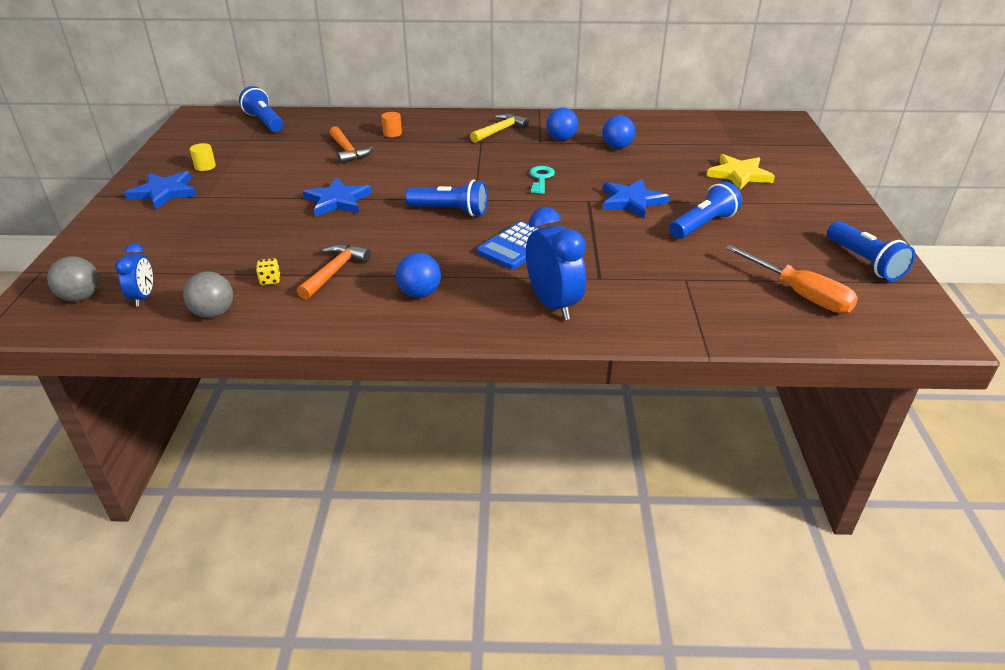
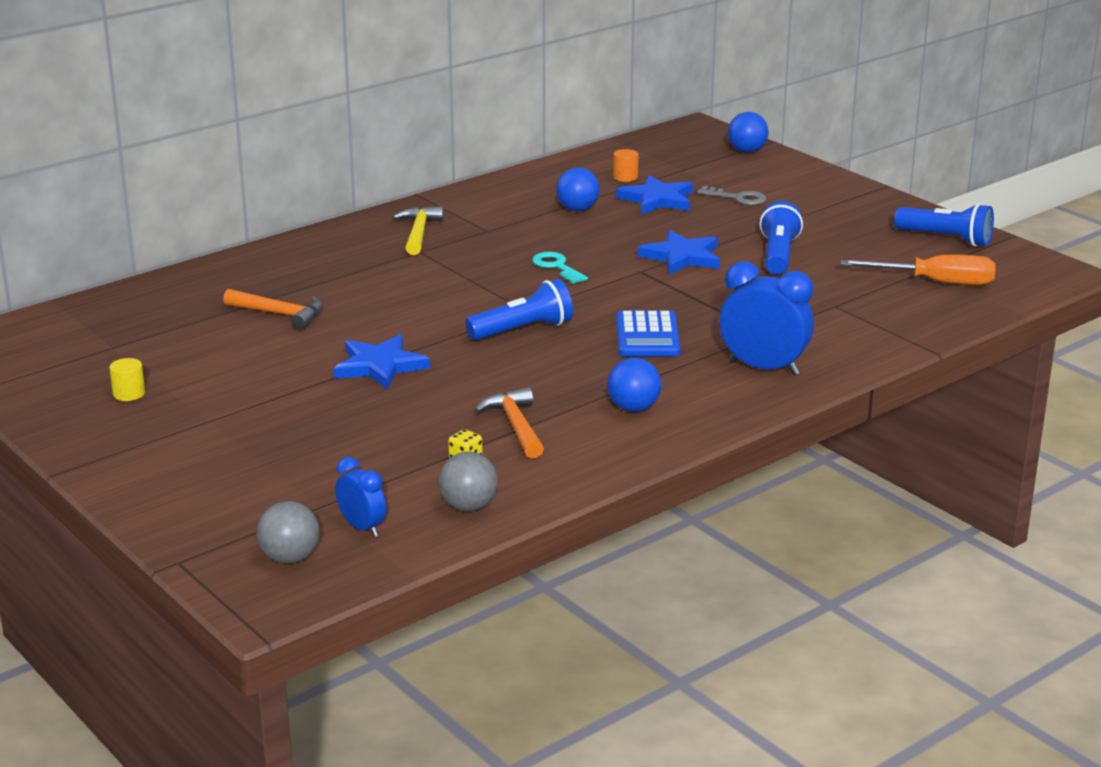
camera: 40 degrees left, 10 degrees down
blue star [124,171,196,209] -> blue star moved to [616,175,693,215]
blue flashlight [239,86,283,132] -> none
orange cylinder [381,112,402,137] -> orange cylinder moved to [613,149,639,182]
blue ball [546,108,578,141] -> blue ball moved to [728,112,768,153]
yellow star [707,154,775,190] -> grey key [697,186,766,205]

